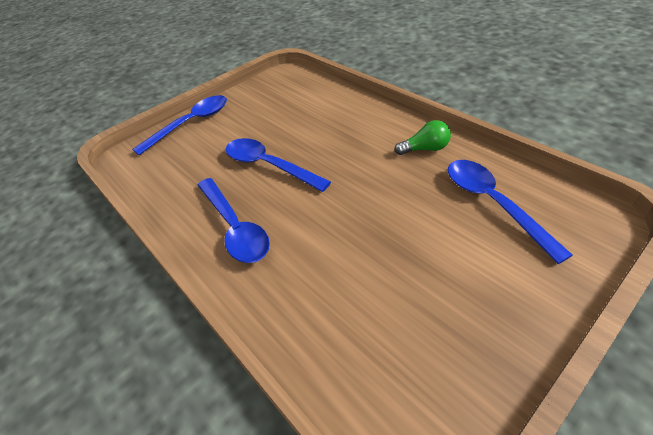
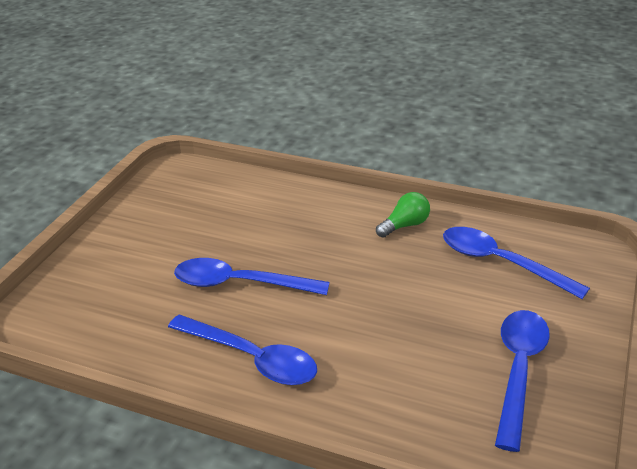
camera: 30 degrees left, 10 degrees down
blue spoon [132,95,227,155] -> blue spoon moved to [495,310,550,452]

